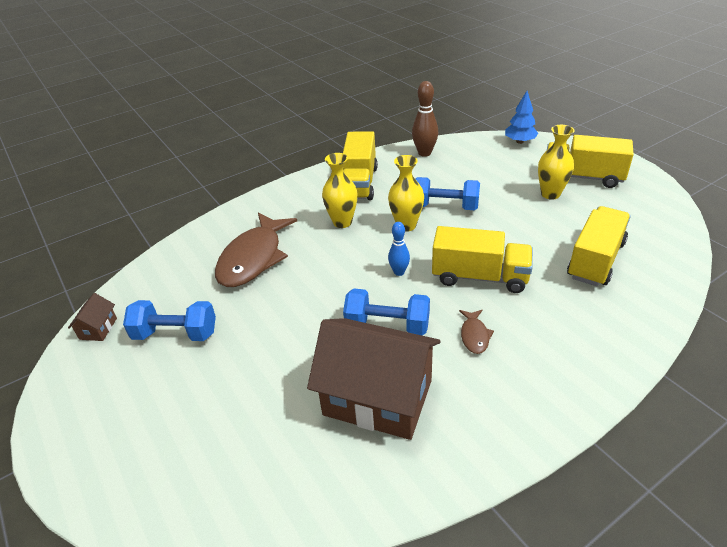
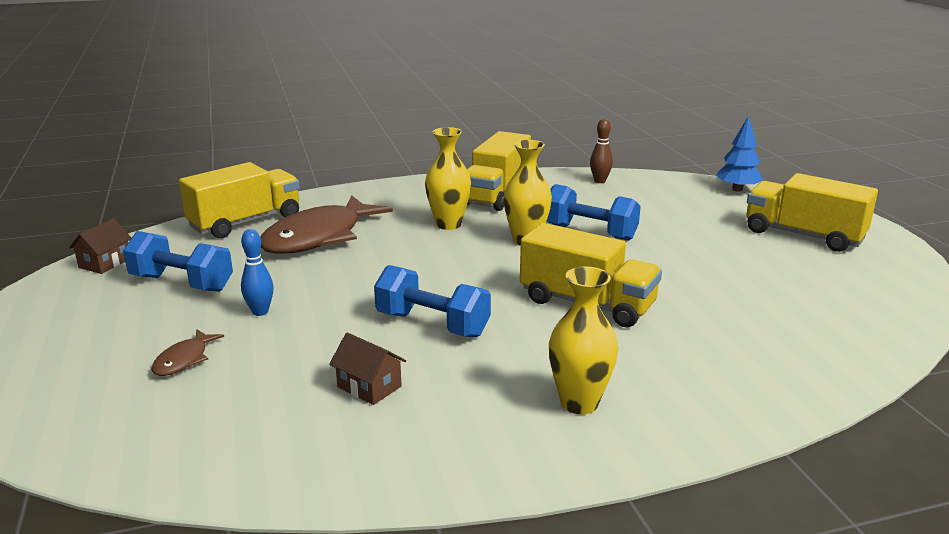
camera: 15 degrees right, 15 degrees down
brown house [307,318,441,440] -> brown house [329,333,406,405], size x0.40
blue bowling pin [388,222,410,276] -> blue bowling pin moved to [241,229,274,316]
brown bowling pin [412,81,438,157] -> brown bowling pin [590,119,613,183], size x0.64
brown fish [459,310,494,354] -> brown fish moved to [151,329,224,376]
yellow vase [538,125,575,200] -> yellow vase moved to [549,266,618,414]
yellow truck [567,206,631,286] -> yellow truck moved to [179,162,300,238]

